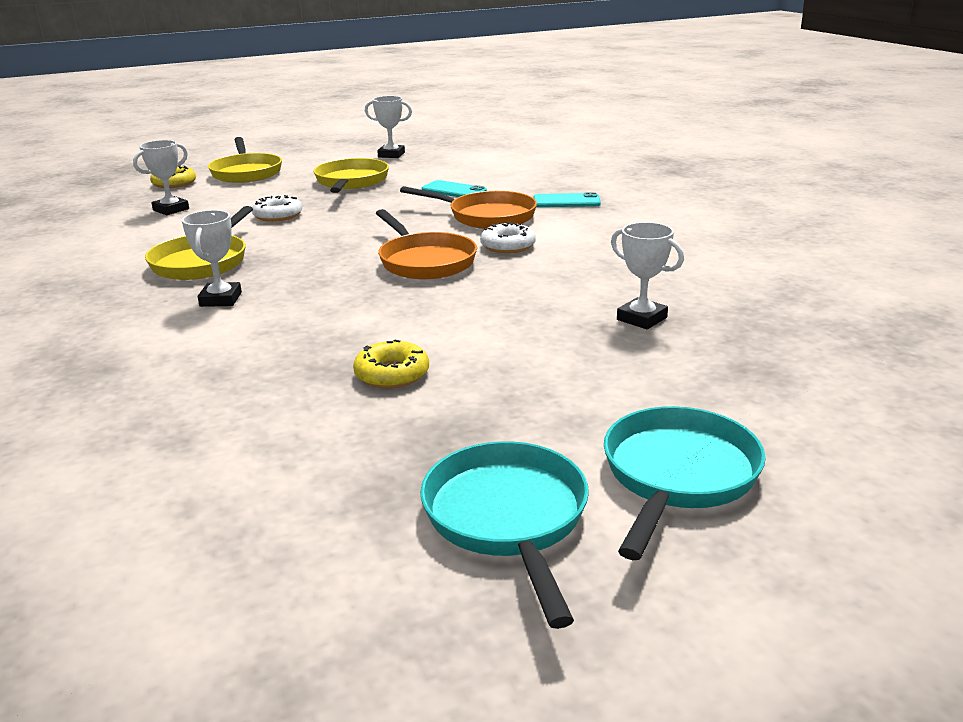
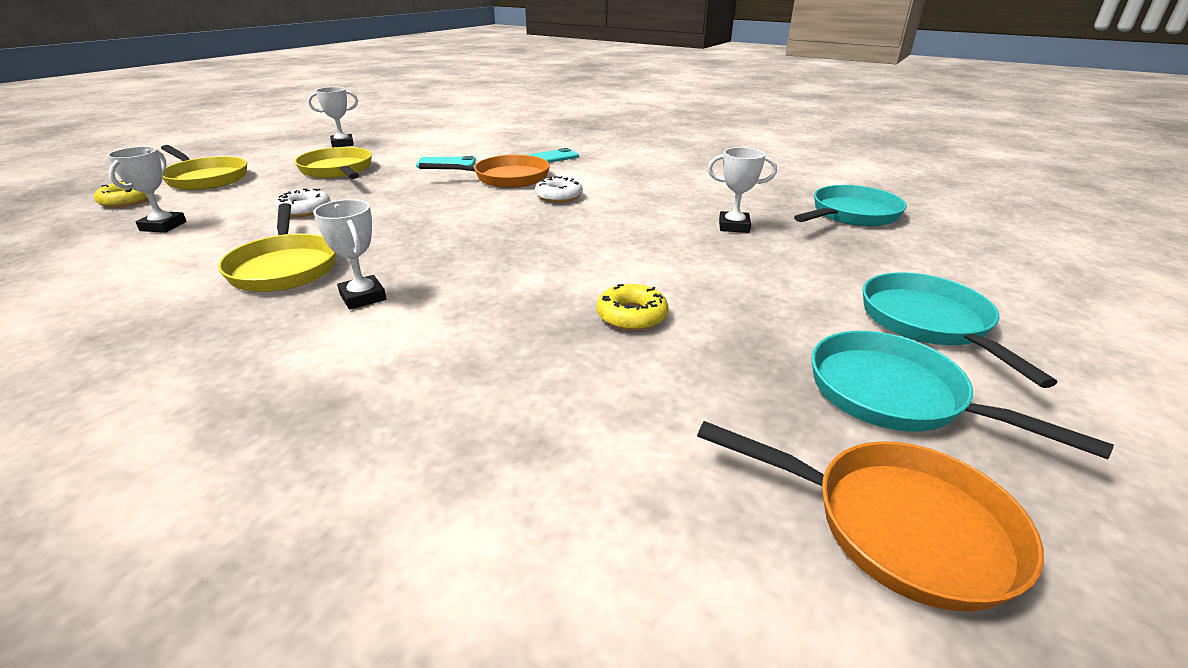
camera: 35 degrees left, 5 degrees up
orange pan [376,209,477,279] -> orange pan moved to [697,421,1044,612]
none -> turquoise pan [794,185,907,226]

